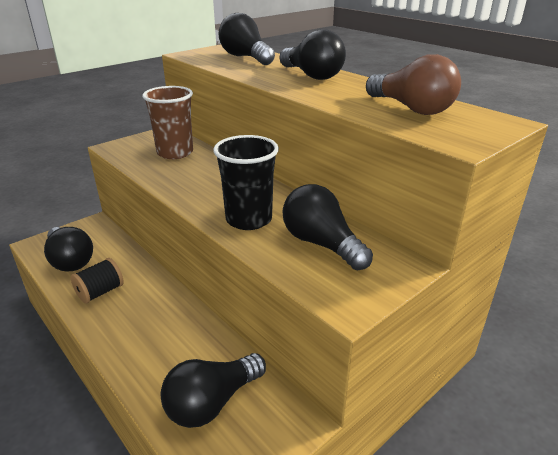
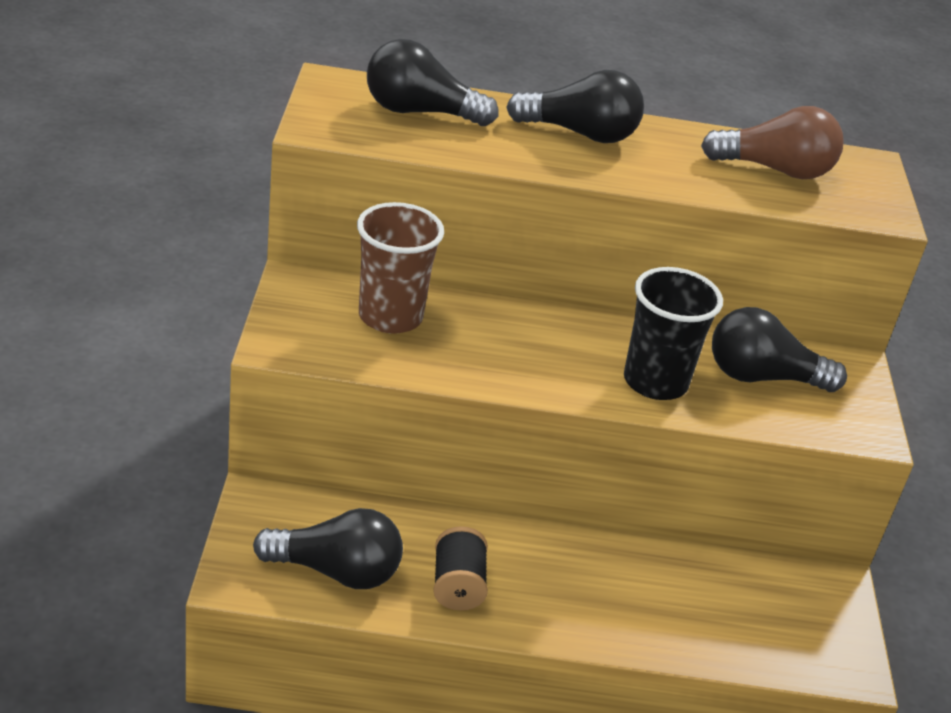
camera: 50 degrees left, 5 degrees up
black light bulb [160,353,266,428] -> none

